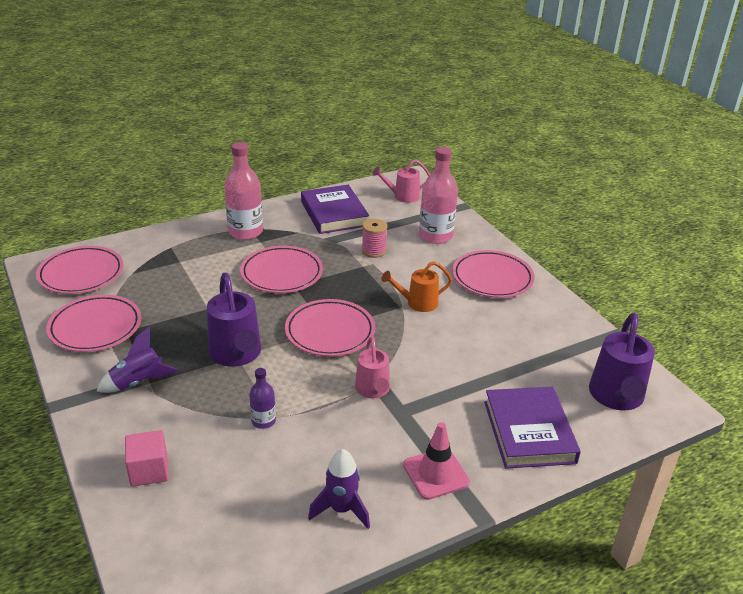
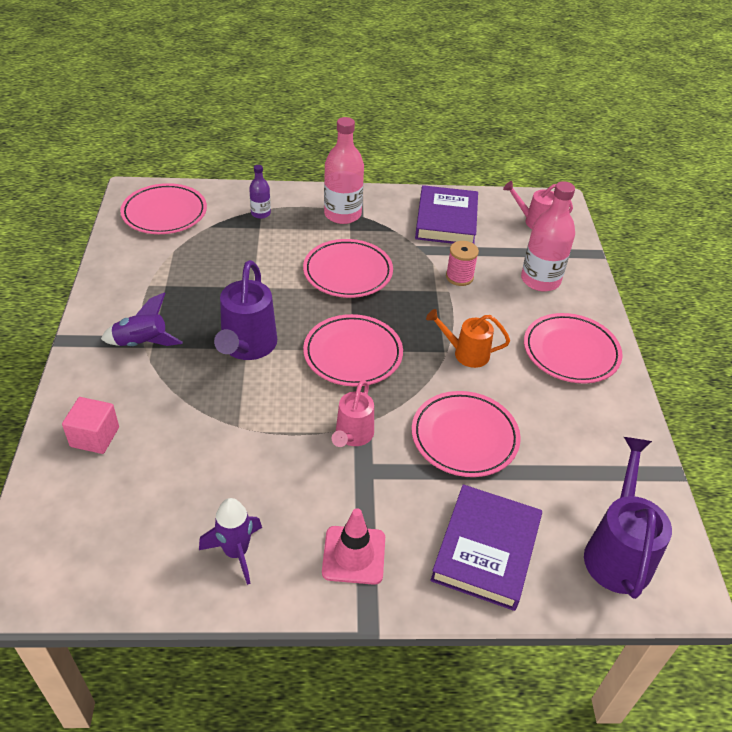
camera: 25 degrees right, 10 degrees up
pink plate [46,295,141,352] -> pink plate moved to [412,391,521,477]
purple bottle [249,368,276,429] -> purple bottle moved to [249,165,271,219]
purple watering can [589,313,655,410] -> purple watering can turned 150 degrees clockwise [584,437,672,599]

